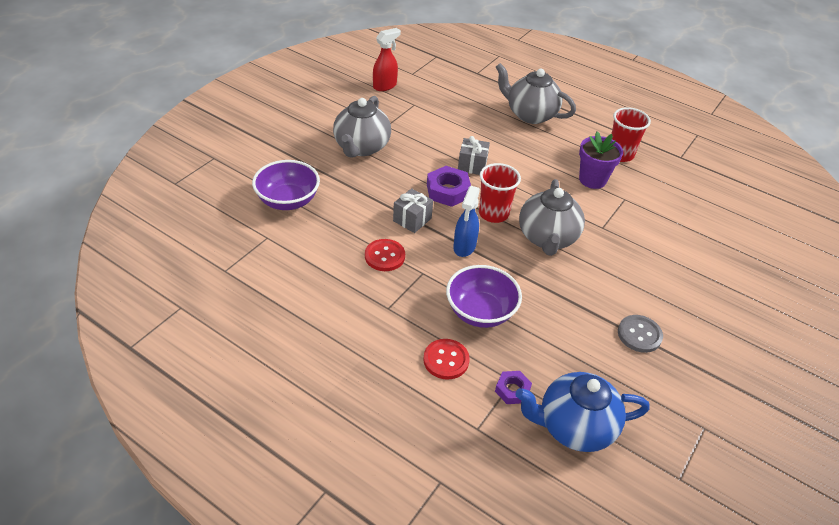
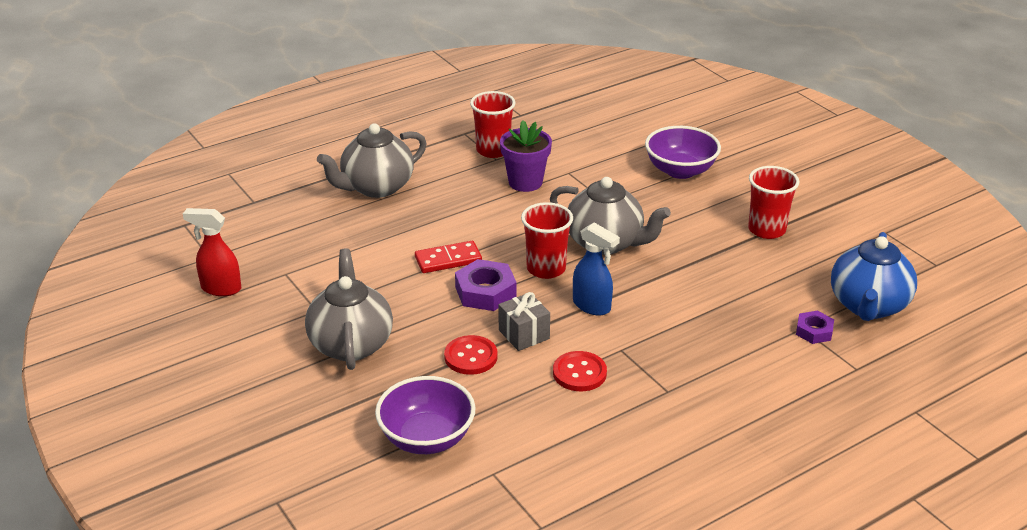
camera: 65 degrees left, 10 degrees down
grey teapot [333,96,391,158] -> grey teapot turned 135 degrees counterclockwise [305,248,393,370]
red spray bottle [373,28,401,91] -> red spray bottle turned 60 degrees counterclockwise [183,208,241,296]
red button [423,339,470,380] -> red button moved to [444,335,497,375]
purple bowl [446,265,522,328] -> purple bowl moved to [645,126,721,179]
grey gift [458,136,490,175] -> red domino [415,241,482,273]
grey button [618,315,663,353] -> red cup [748,166,800,239]

